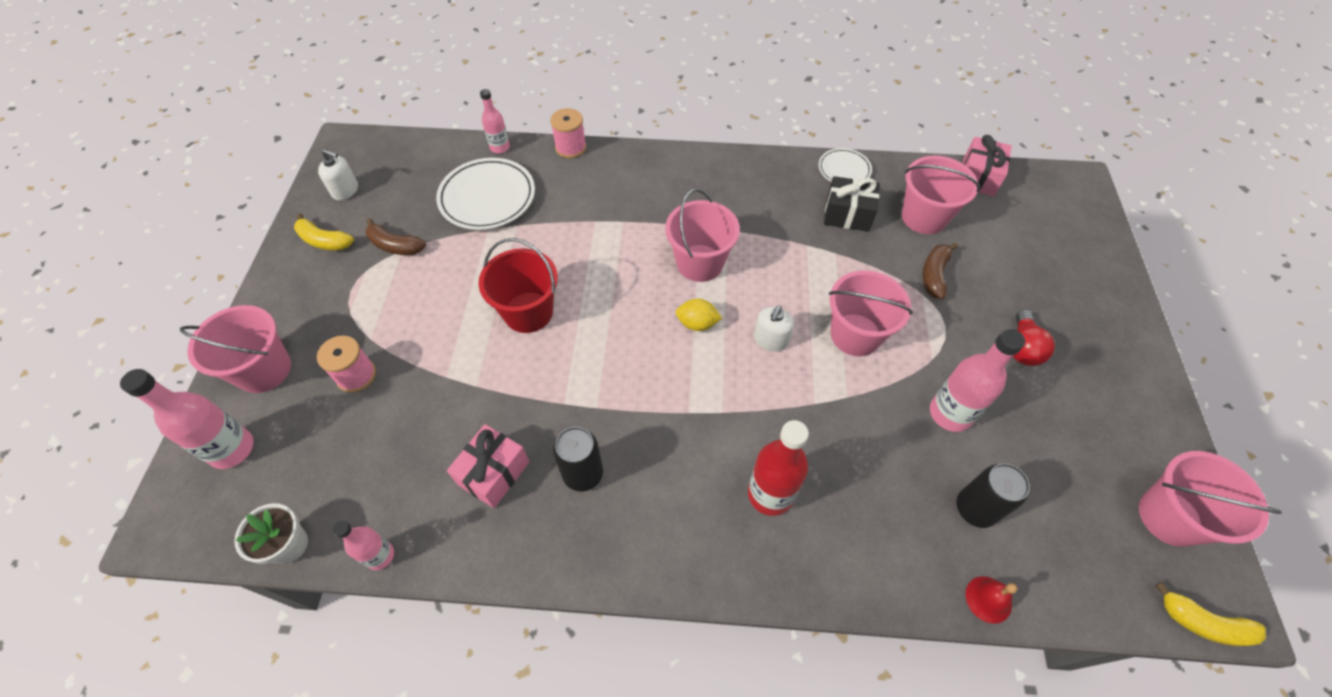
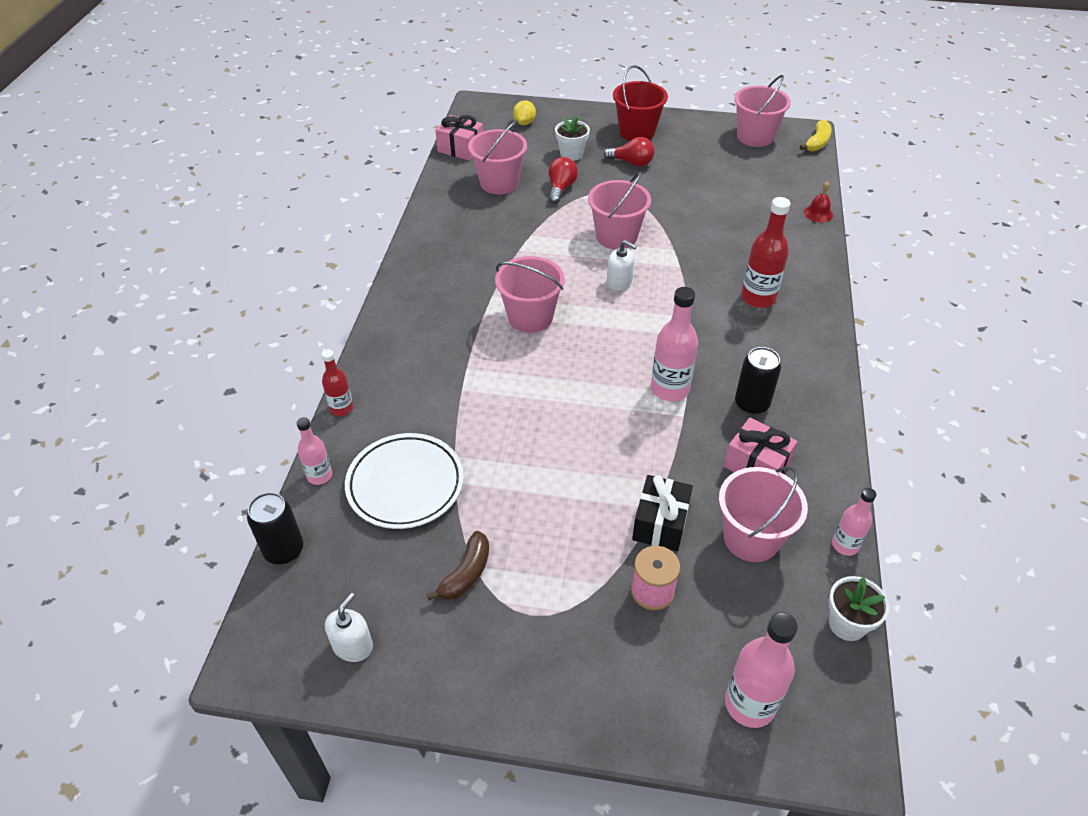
camera: 85 degrees left, 10 degrees down
pink bucket [180,305,291,393] -> pink bucket moved to [719,466,808,562]
yellow banana [294,213,354,250] -> none
red bucket [478,238,558,333] -> red bucket moved to [613,65,668,141]
pink spool [550,108,586,158] -> red bottle [321,349,354,416]
yellow lemon [676,299,722,331] -> yellow lemon moved to [513,100,536,125]
white plate [819,148,872,182] -> none
black gift [824,176,879,232] -> black gift moved to [632,475,693,551]
brown banana [923,243,958,299] -> red light bulb [549,157,578,204]
pink bottle [930,329,1025,432] -> pink bottle moved to [651,287,698,401]
black can [956,463,1030,528] -> black can moved to [247,492,303,564]
none -> white flower pot [555,115,590,161]

